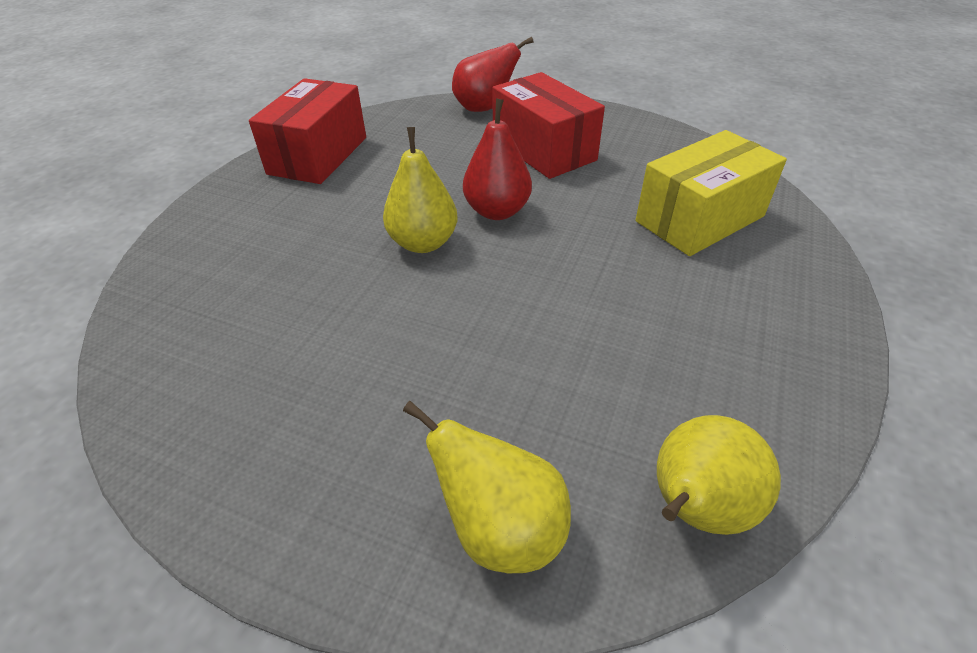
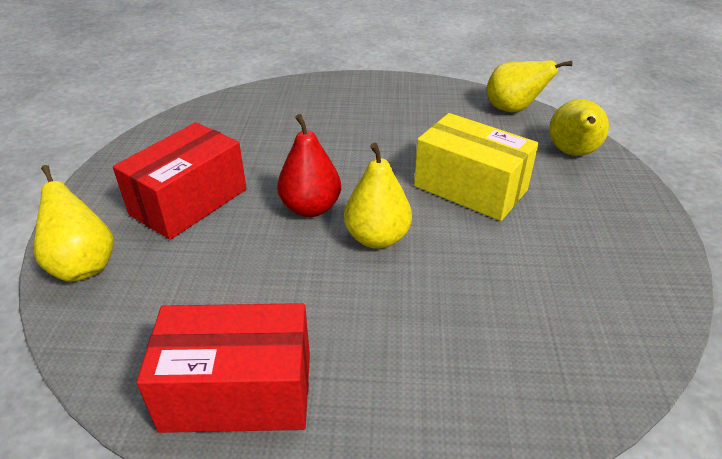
camera: 110 degrees left, 5 degrees down
red pear [452,37,534,112] -> yellow pear [34,165,113,282]
yellow box [636,130,787,256] -> yellow box moved to [414,113,539,221]

